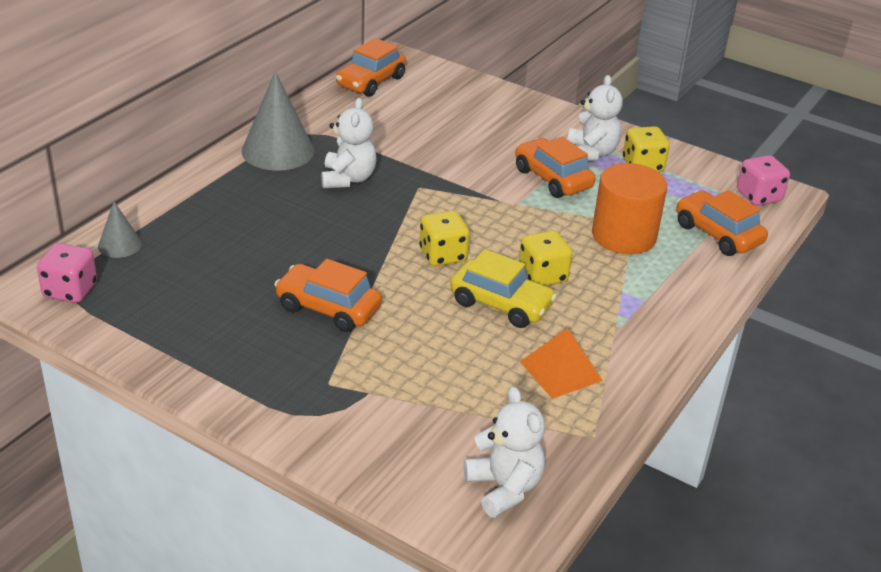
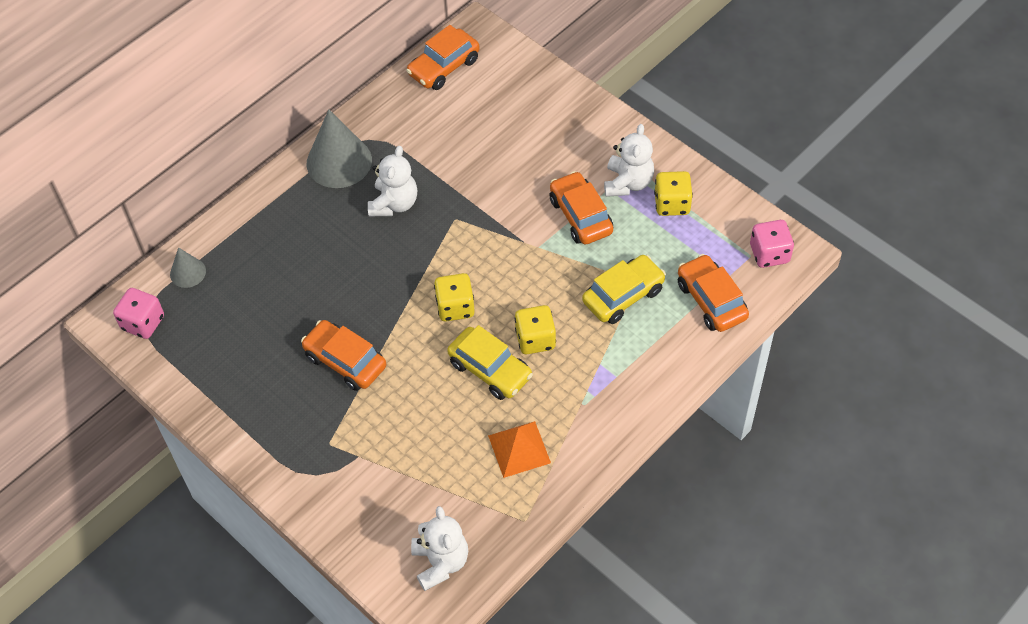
camera: 15 degrees right, 20 degrees up
orange cylinder [592,163,667,254] -> yellow car [582,255,666,324]

